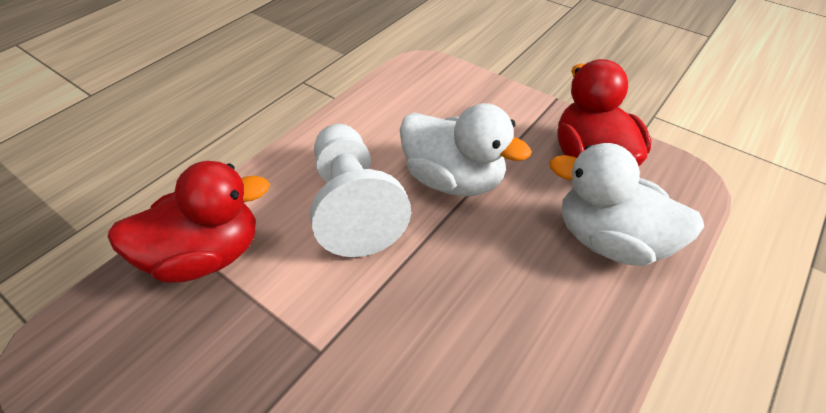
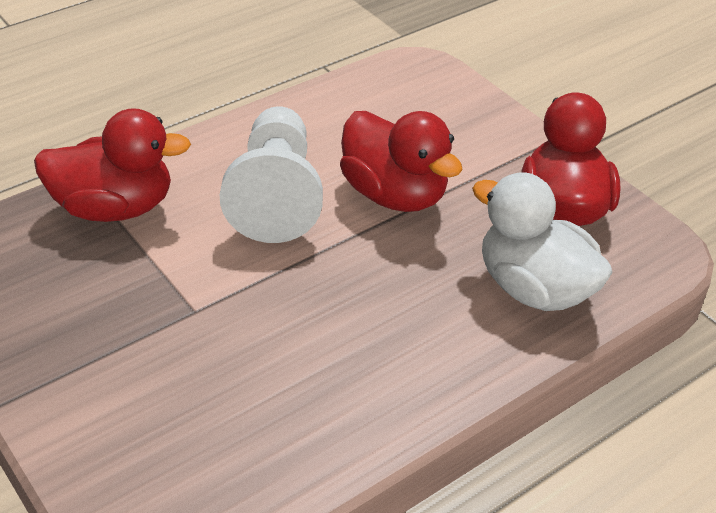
camera: 15 degrees right, 5 degrees down
white duck [400,103,531,196] -> red duck [340,111,463,212]

